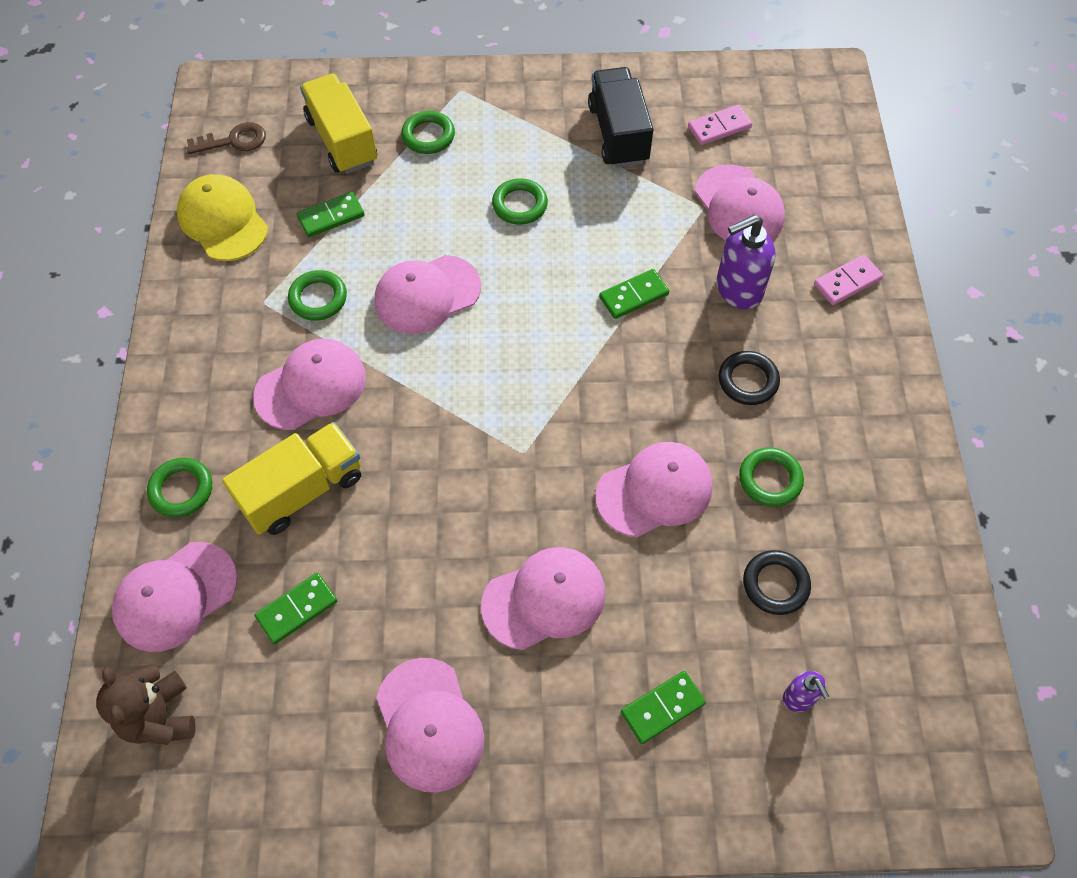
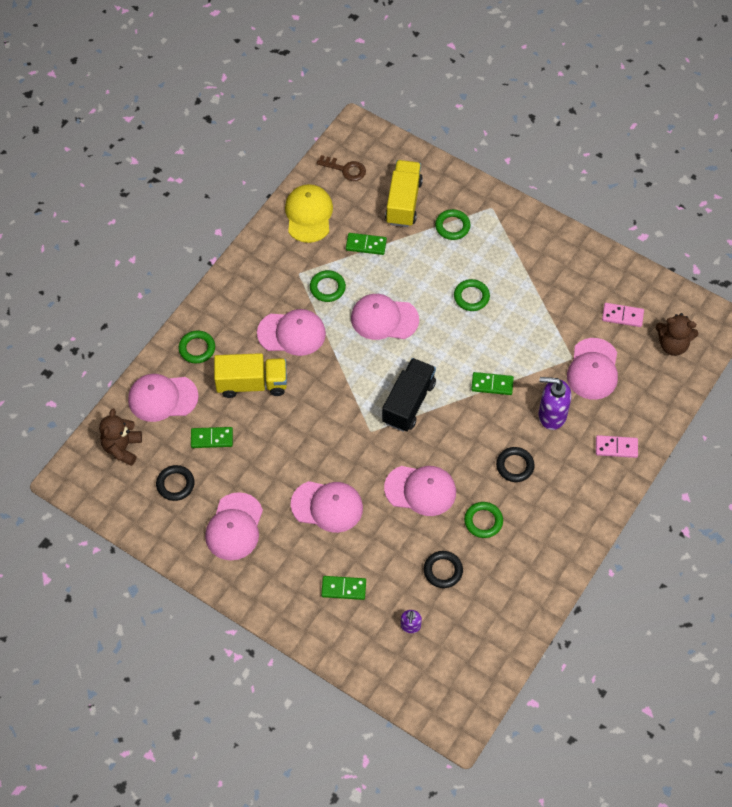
camera: 35 degrees right, 0 degrees up
black truck [588,67,653,168] -> black truck moved to [382,358,436,432]
none -> black ring [156,465,195,501]
none -> brown teddy bear [656,313,699,356]

